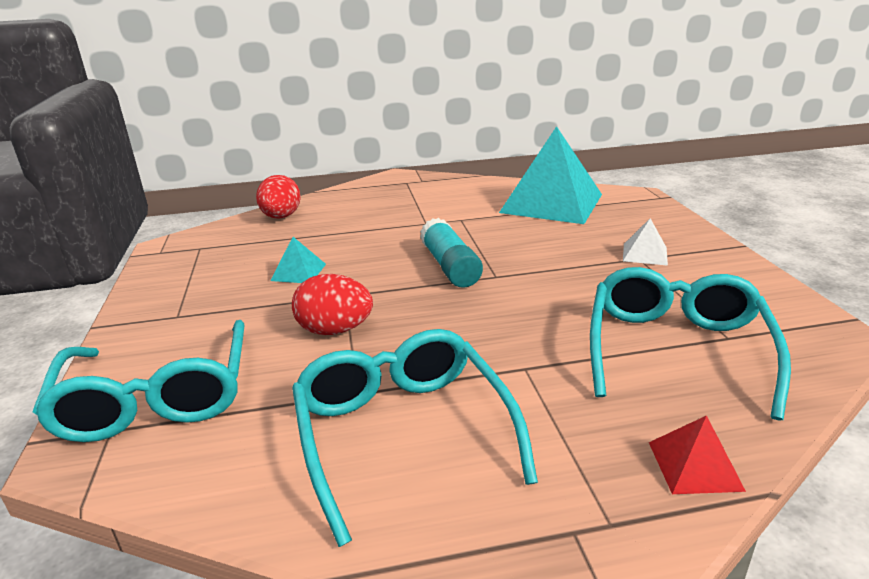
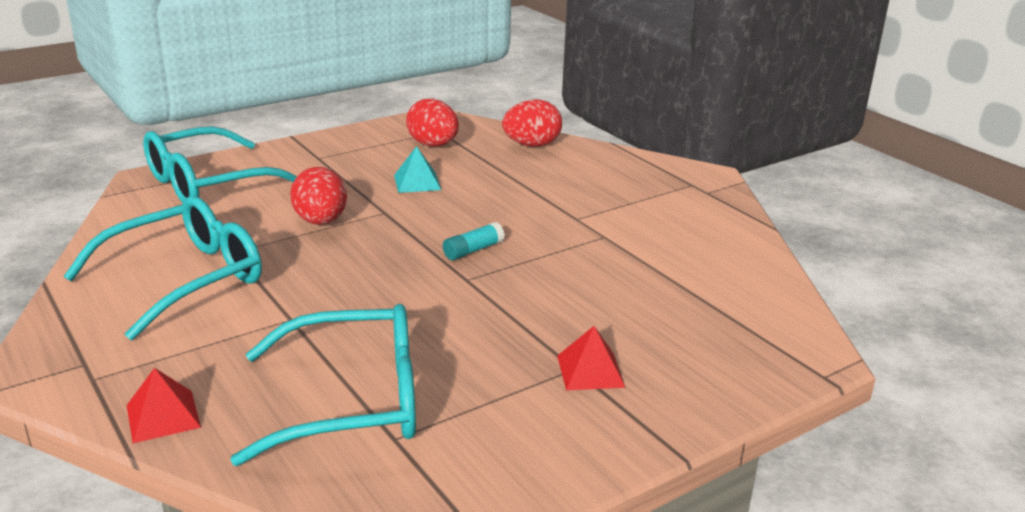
camera: 65 degrees right, 0 degrees up
turquoise glue stick [420,218,483,288] -> turquoise glue stick [443,222,505,260], size x0.57
turquoise pyramid [499,126,602,224] -> none
white pyramid [623,218,668,266] -> red pyramid [557,326,626,390]
none -> red egg [406,99,459,147]

